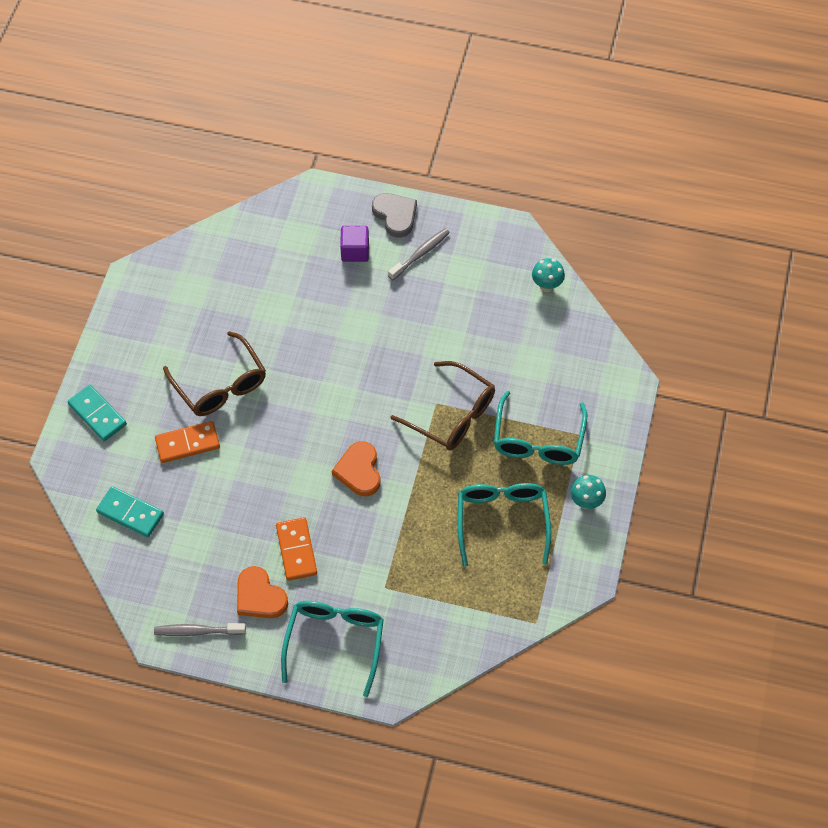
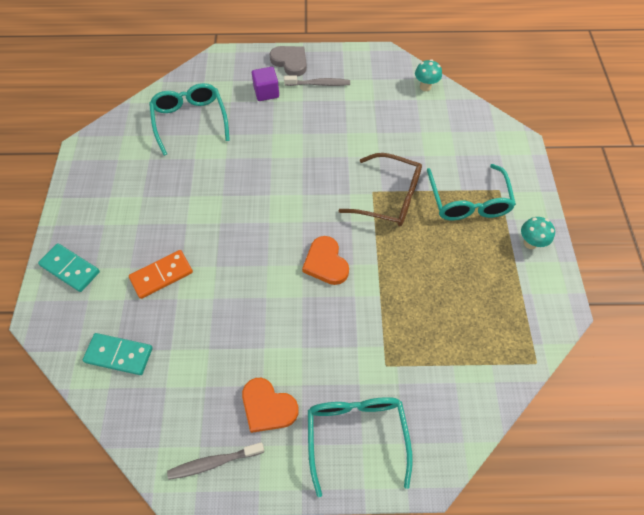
camera: 15 degrees left, 0 degrees up
brown glasses [163,331,266,416] -> none
orange domino [276,517,317,581] -> none
grey toothbrush [388,228,450,280] -> grey toothbrush turned 60 degrees clockwise [284,76,350,86]
turquoise glasses [458,483,551,567] -> turquoise glasses moved to [149,83,230,156]

